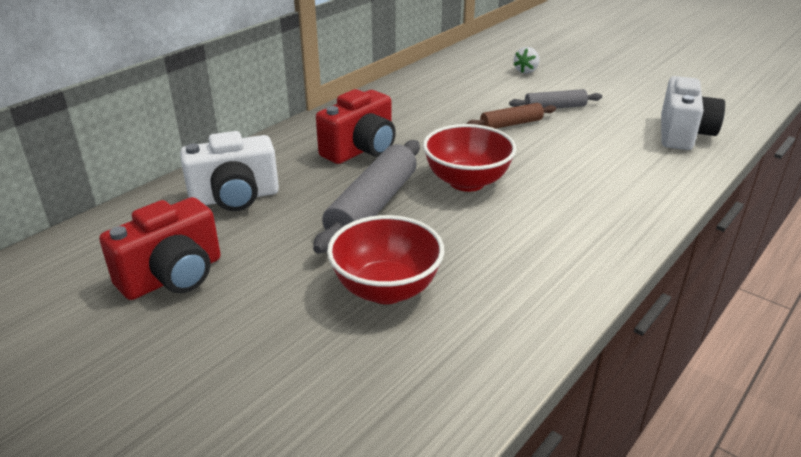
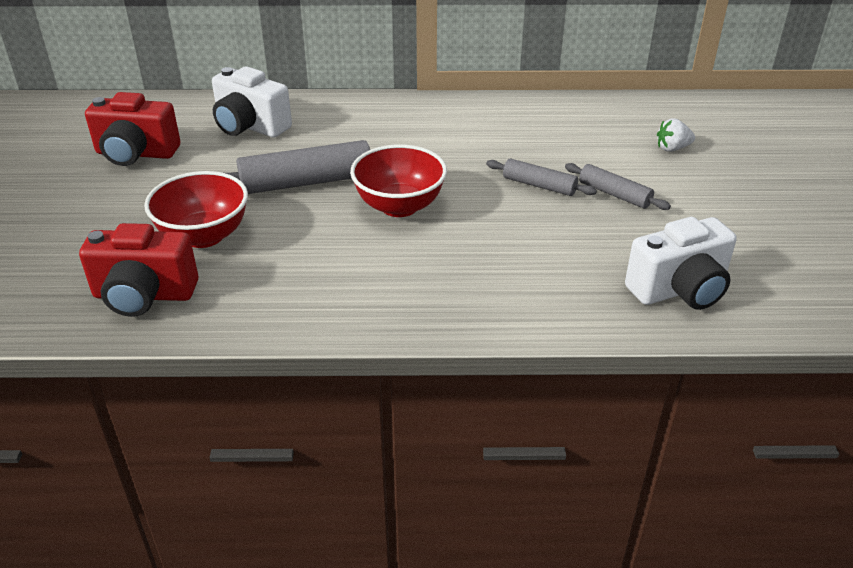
camera: 50 degrees right, 5 degrees up
red camera [316,89,396,164] -> red camera moved to [79,223,198,317]
brown rolling pin [466,103,556,129] -> grey rolling pin [486,158,597,196]

